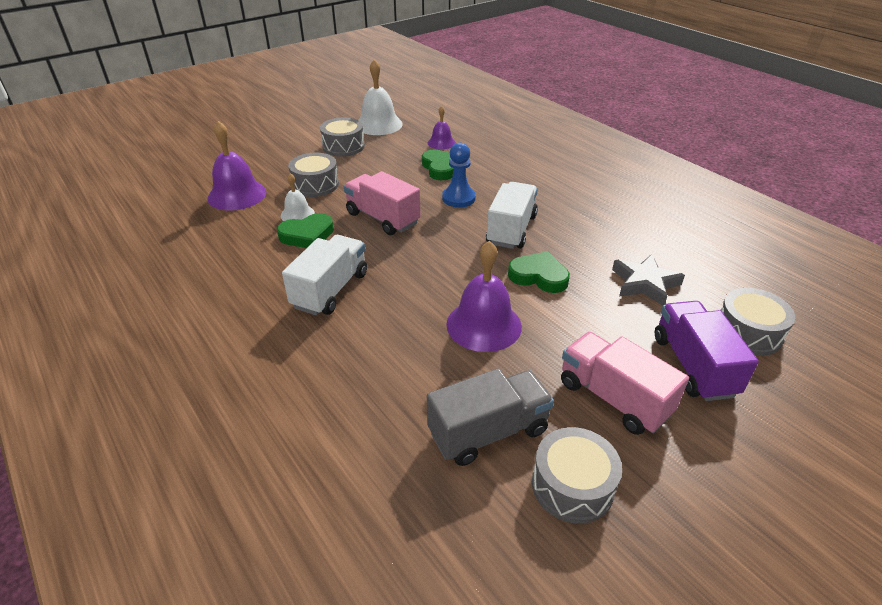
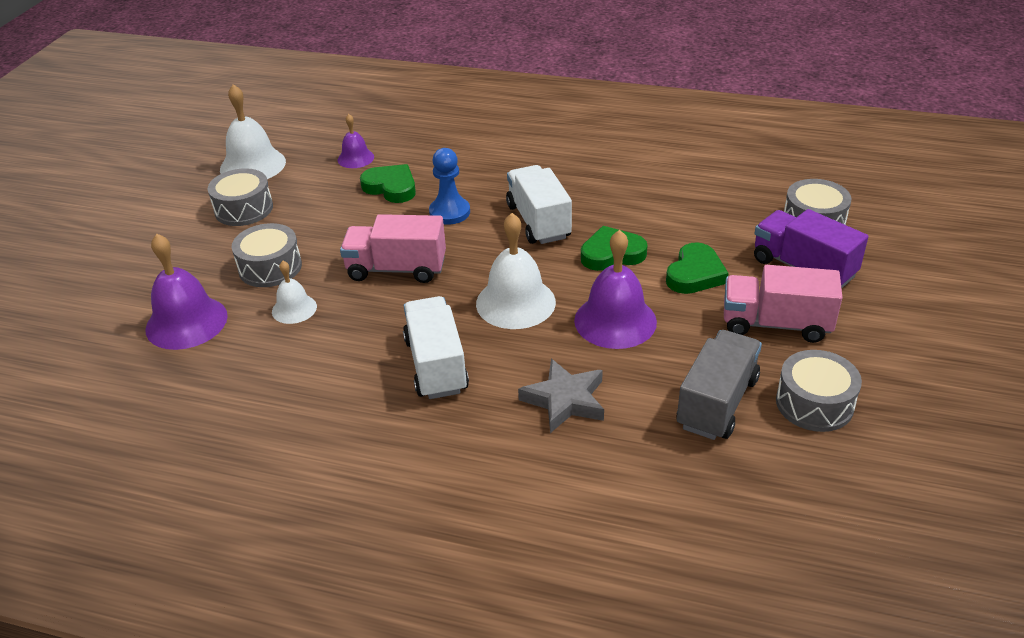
camera: 35 degrees left, 0 degrees up
green heart [277,213,334,248] -> green heart moved to [666,243,729,294]
grey star [612,254,685,306] -> grey star moved to [518,359,604,433]
none -> white bell [476,213,556,329]

